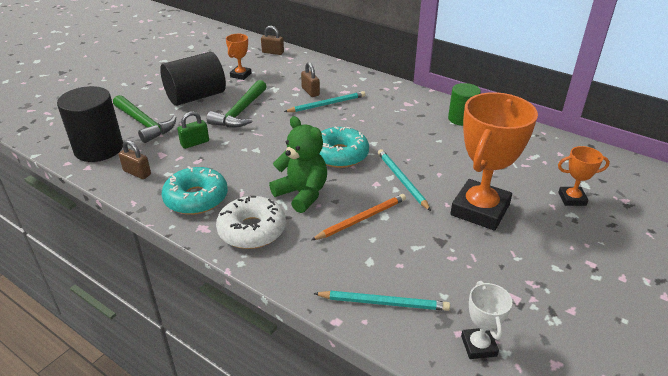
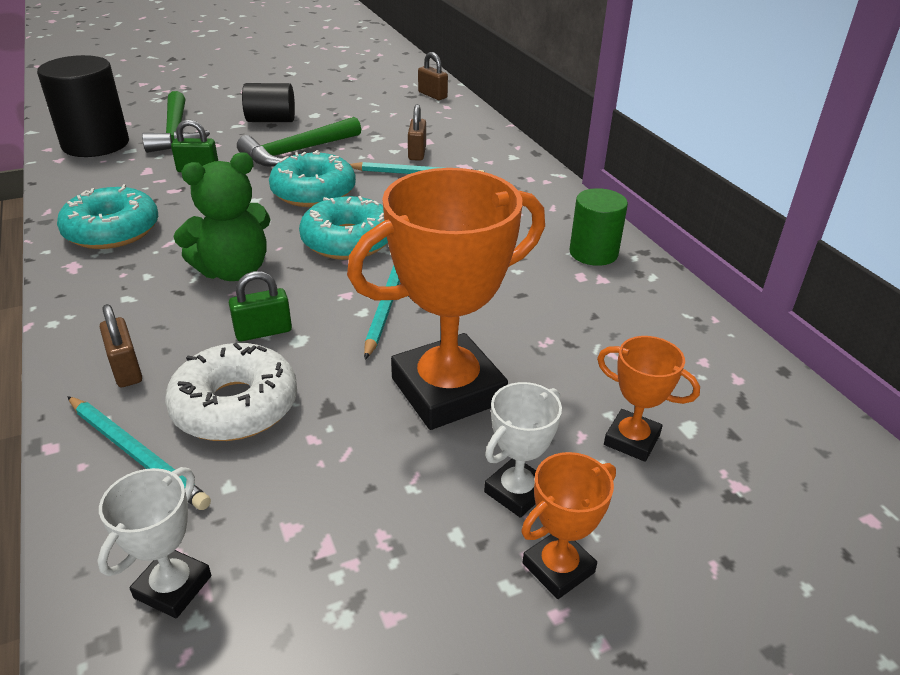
camera: 30 degrees right, 0 degrees up
brown padlock [119,140,151,179] -> brown padlock moved to [100,304,142,387]
black cylinder [160,52,226,106] -> black cylinder [242,83,295,122], size x0.62
white donut [216,196,286,249] -> white donut moved to [165,343,297,441]
orange trophy [226,34,251,80] -> orange trophy moved to [521,452,616,599]
green teddy bear [269,116,327,213] -> green teddy bear turned 75 degrees clockwise [173,152,271,281]
orange pencil [312,194,406,240] -> green padlock [229,271,292,341]
none -> turquoise donut [269,150,356,207]
none -> white trophy [484,382,562,518]

